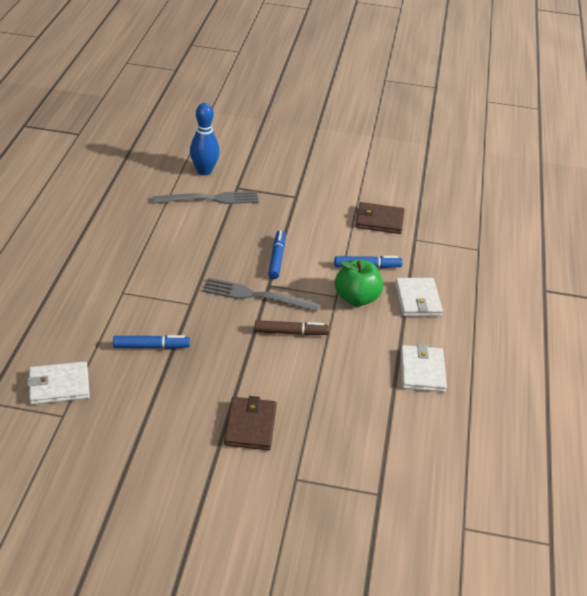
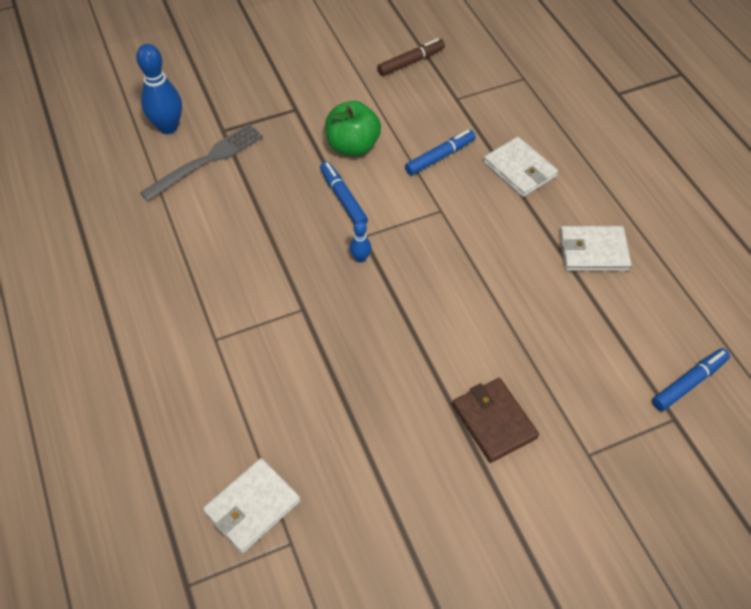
camera: 30 degrees left, 15 degrees up
blue marker [113,335,190,349] -> blue marker moved to [652,348,730,411]
grey fork [202,278,320,311] -> blue bowling pin [350,221,371,263]
brown marker [255,320,329,335] -> brown marker moved to [377,38,445,76]
green apple [335,259,383,306] -> green apple moved to [325,101,381,156]
brown wallet [356,202,405,234] -> none
white wallet [401,344,447,392] -> white wallet turned 60 degrees counterclockwise [559,226,631,271]

